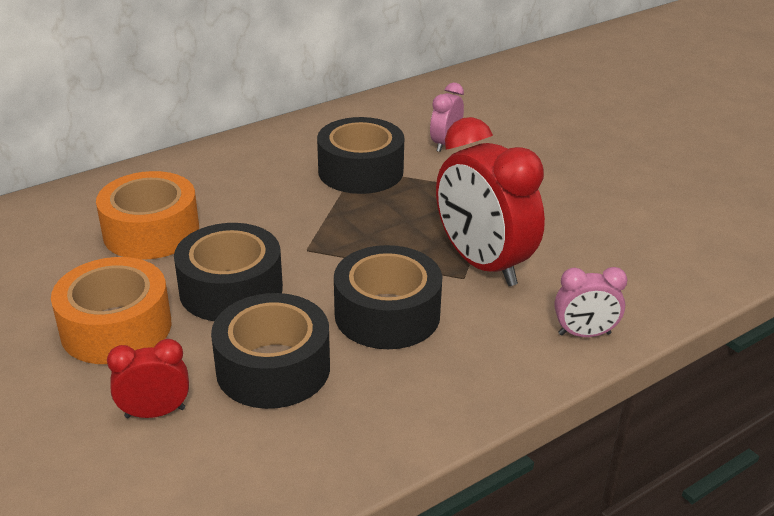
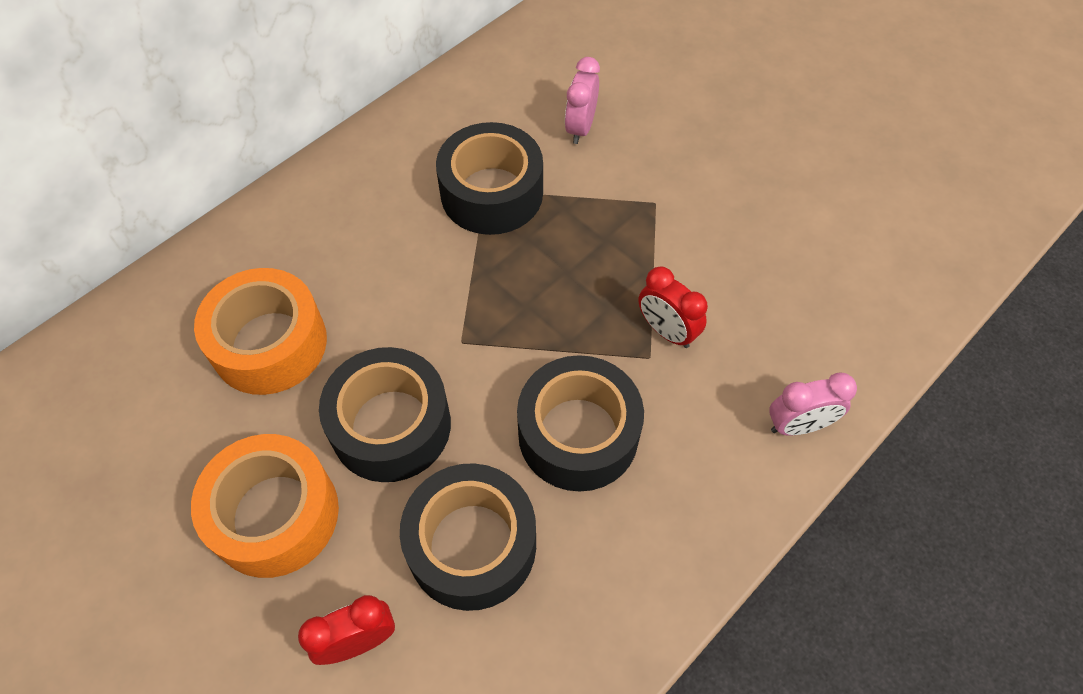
camera: 10 degrees left, 25 degrees up
red clock [436,117,545,286] -> red clock [638,266,708,348], size x0.50

